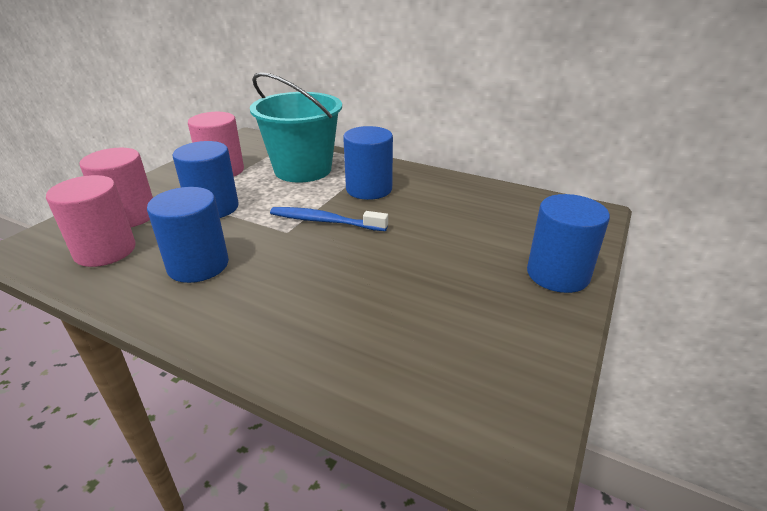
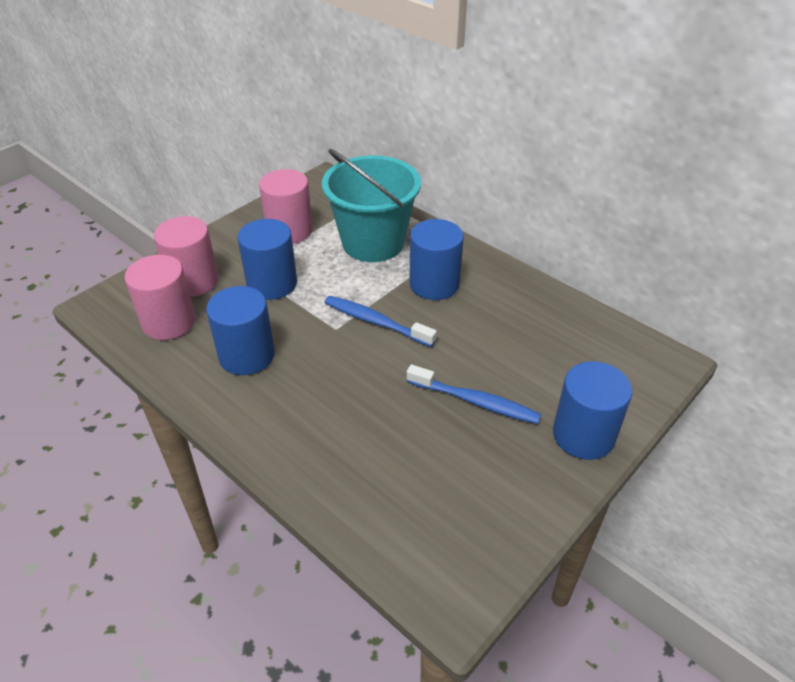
camera: 15 degrees right, 10 degrees up
none -> blue toothbrush [407,364,541,424]

